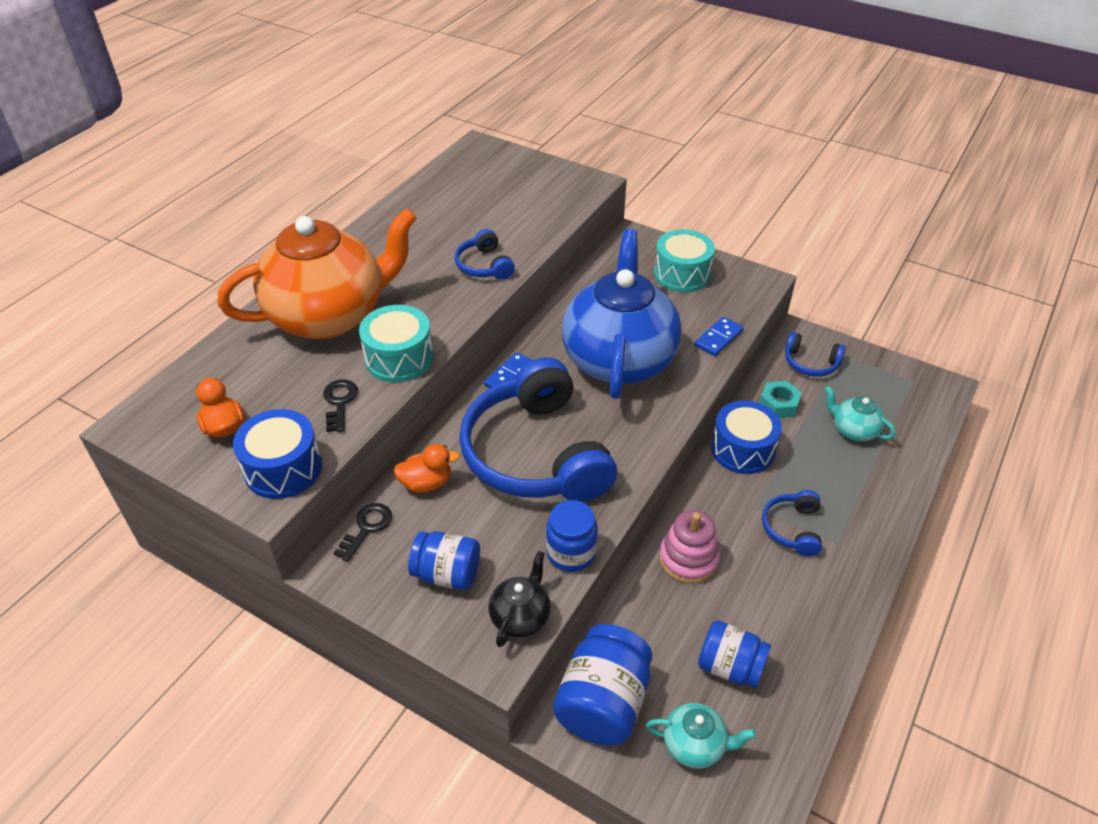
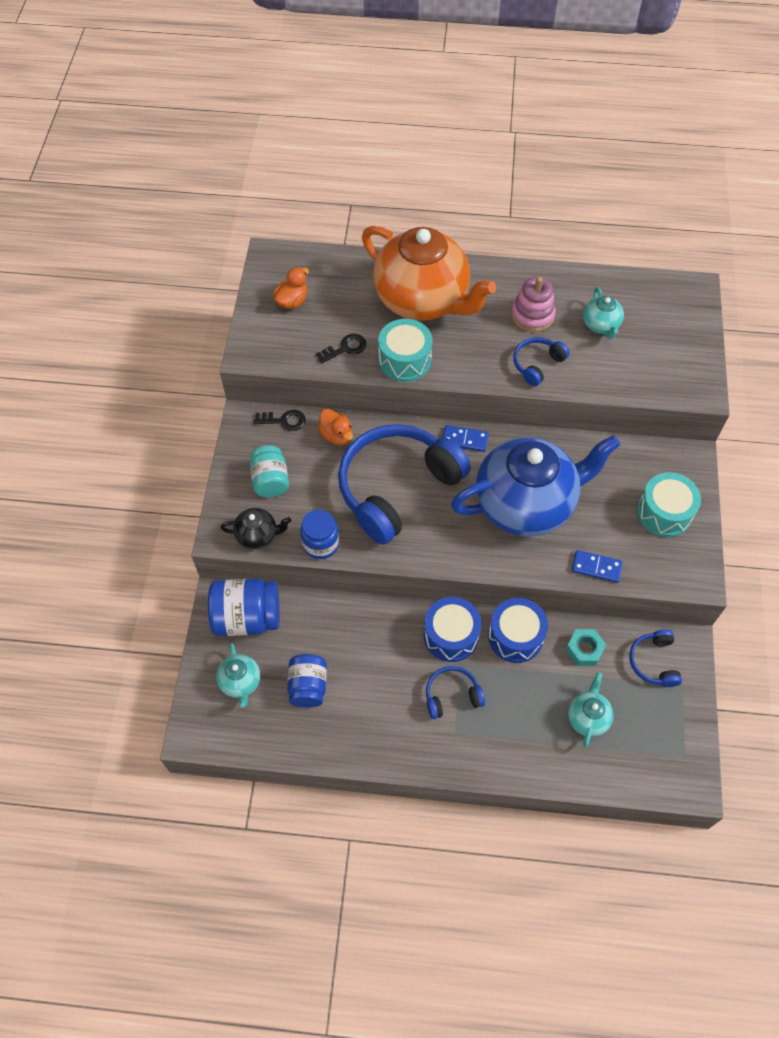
camera: 65 degrees right, 15 degrees up
blue drum [233,409,322,499] -> blue drum moved to [424,597,482,662]
blue jar [408,531,480,590] -> turquoise jar [250,445,289,498]
pink stacking toy [659,510,720,584] -> pink stacking toy moved to [511,277,556,332]
none -> turquoise teapot [583,287,624,339]

